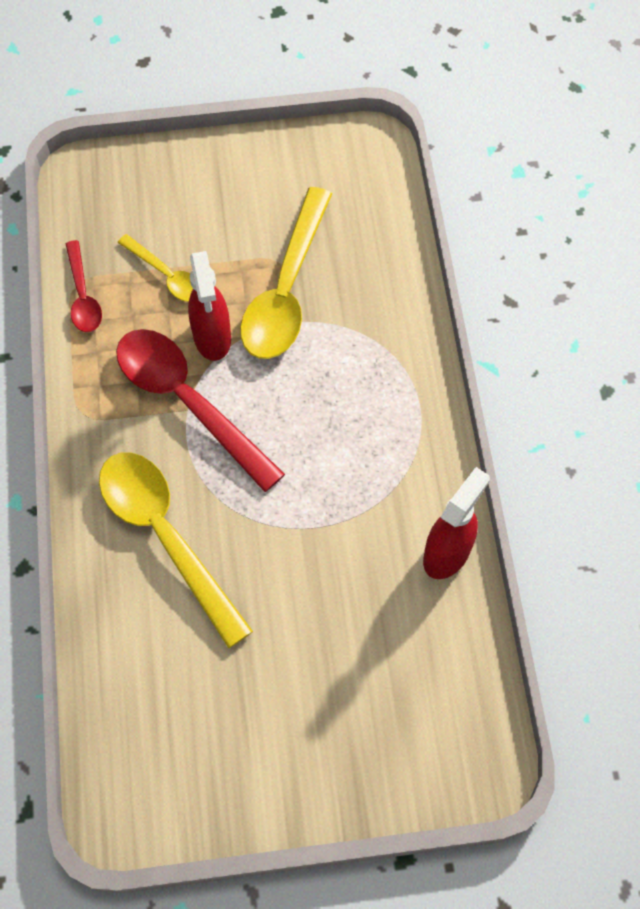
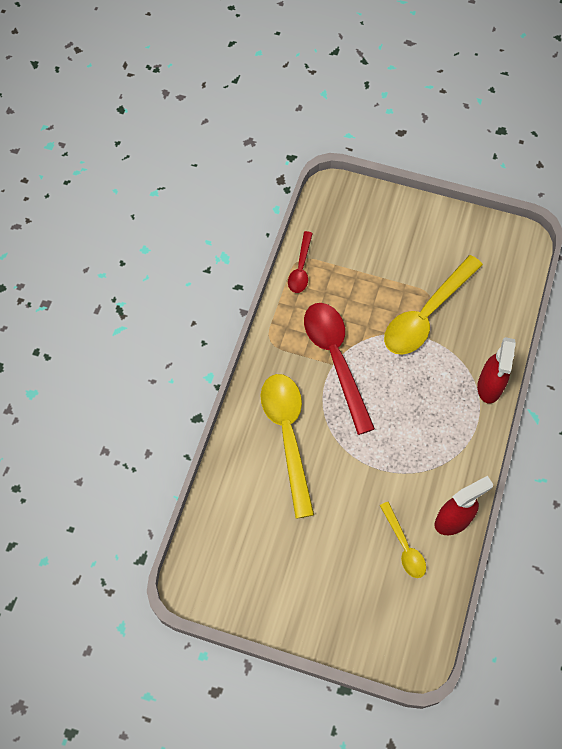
camera: 25 degrees right, 0 degrees up
yellow spoon [117,234,193,302] -> yellow spoon moved to [380,502,426,578]
red spray bottle [188,251,231,361] -> red spray bottle moved to [477,337,516,404]

